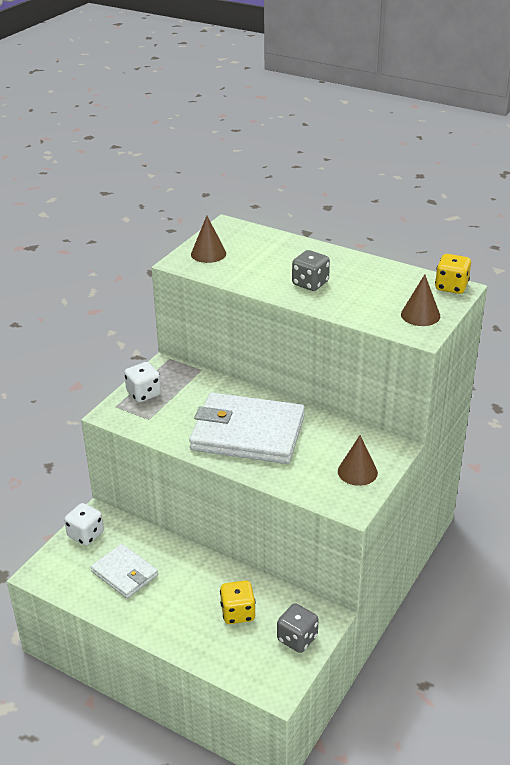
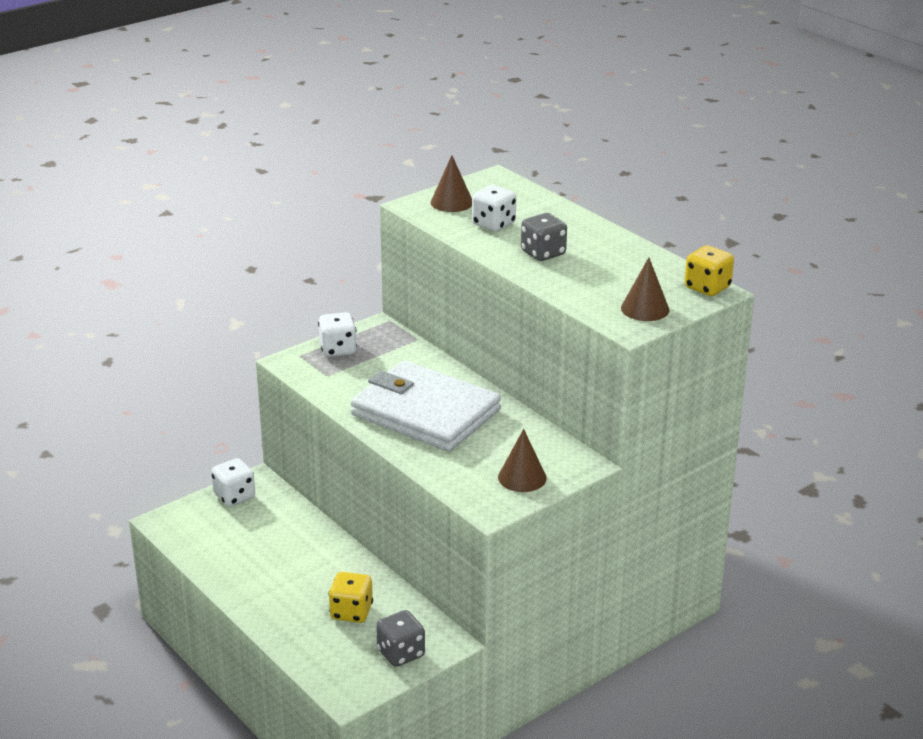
camera: 20 degrees right, 5 degrees down
white wallet [91,544,158,599] -> none
none -> white dice [472,185,516,232]

